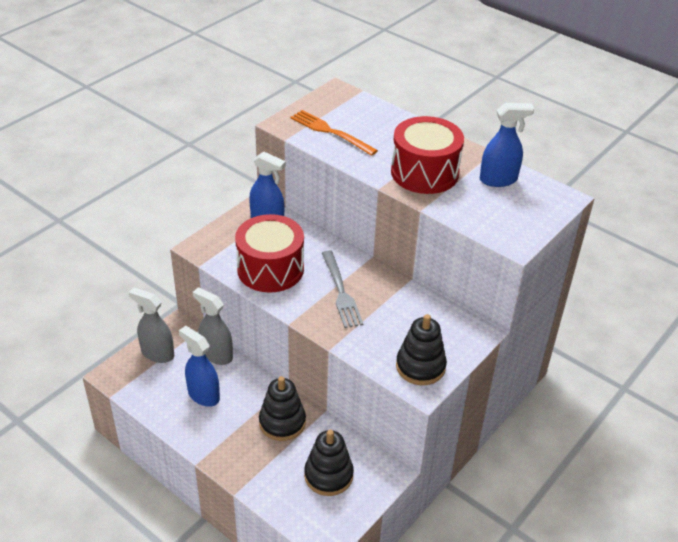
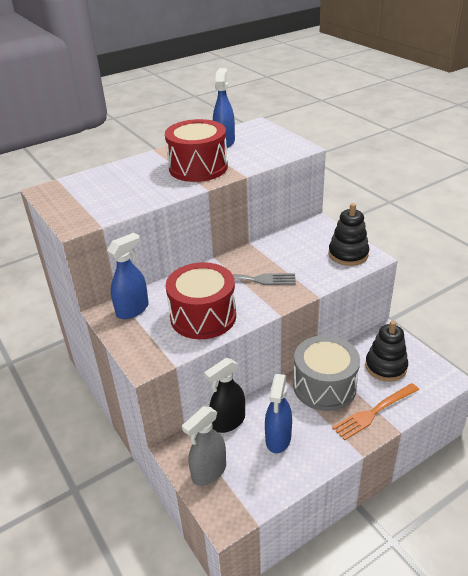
camera: 70 degrees left, 5 degrees down
blue spray bottle [179,326,220,407] -> blue spray bottle turned 45 degrees counterclockwise [265,374,292,453]
grey spray bottle [192,287,233,365] -> black spray bottle [204,358,245,433]
black stacking toy [259,376,306,441] -> grey drum [293,335,360,411]
orange fork [290,110,378,156] -> orange fork moved to [332,383,419,440]

